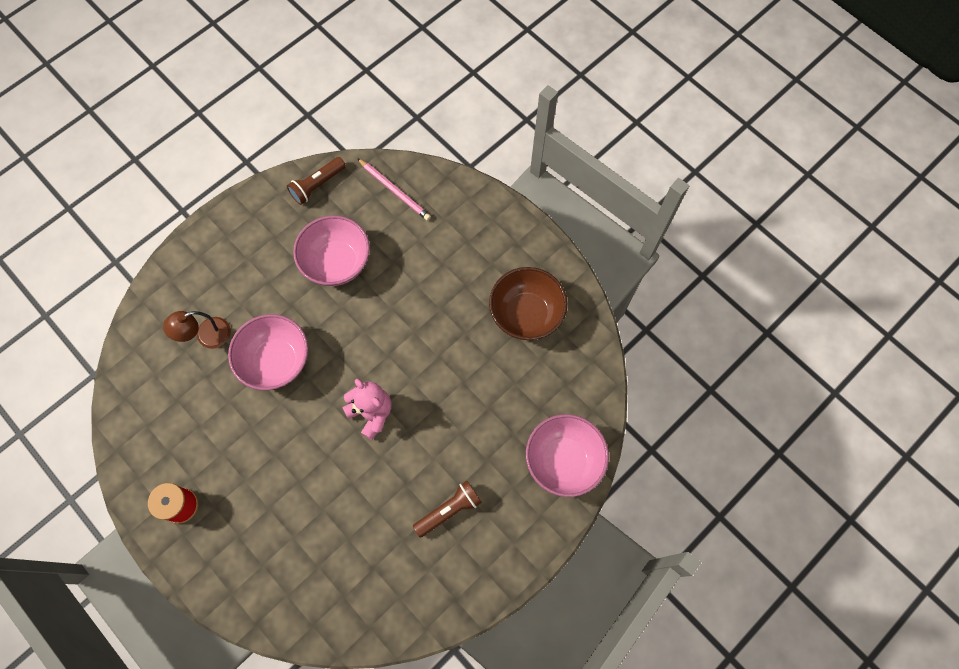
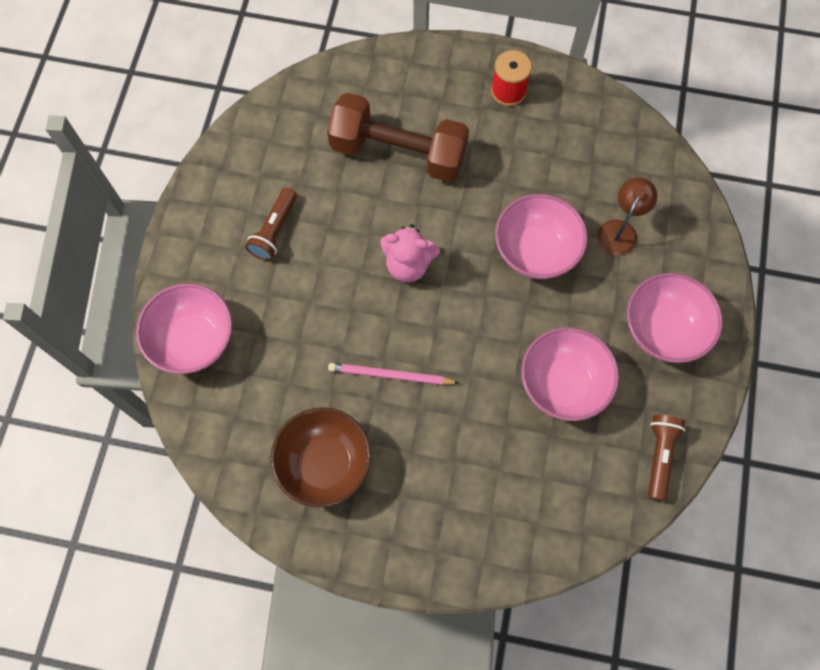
camera: 145 degrees right, 0 degrees up
pink pencil [357,158,431,221] -> pink pencil moved to [328,363,459,385]
none -> brown dumbbell [327,93,469,182]
none -> pink bowl [627,273,723,363]

